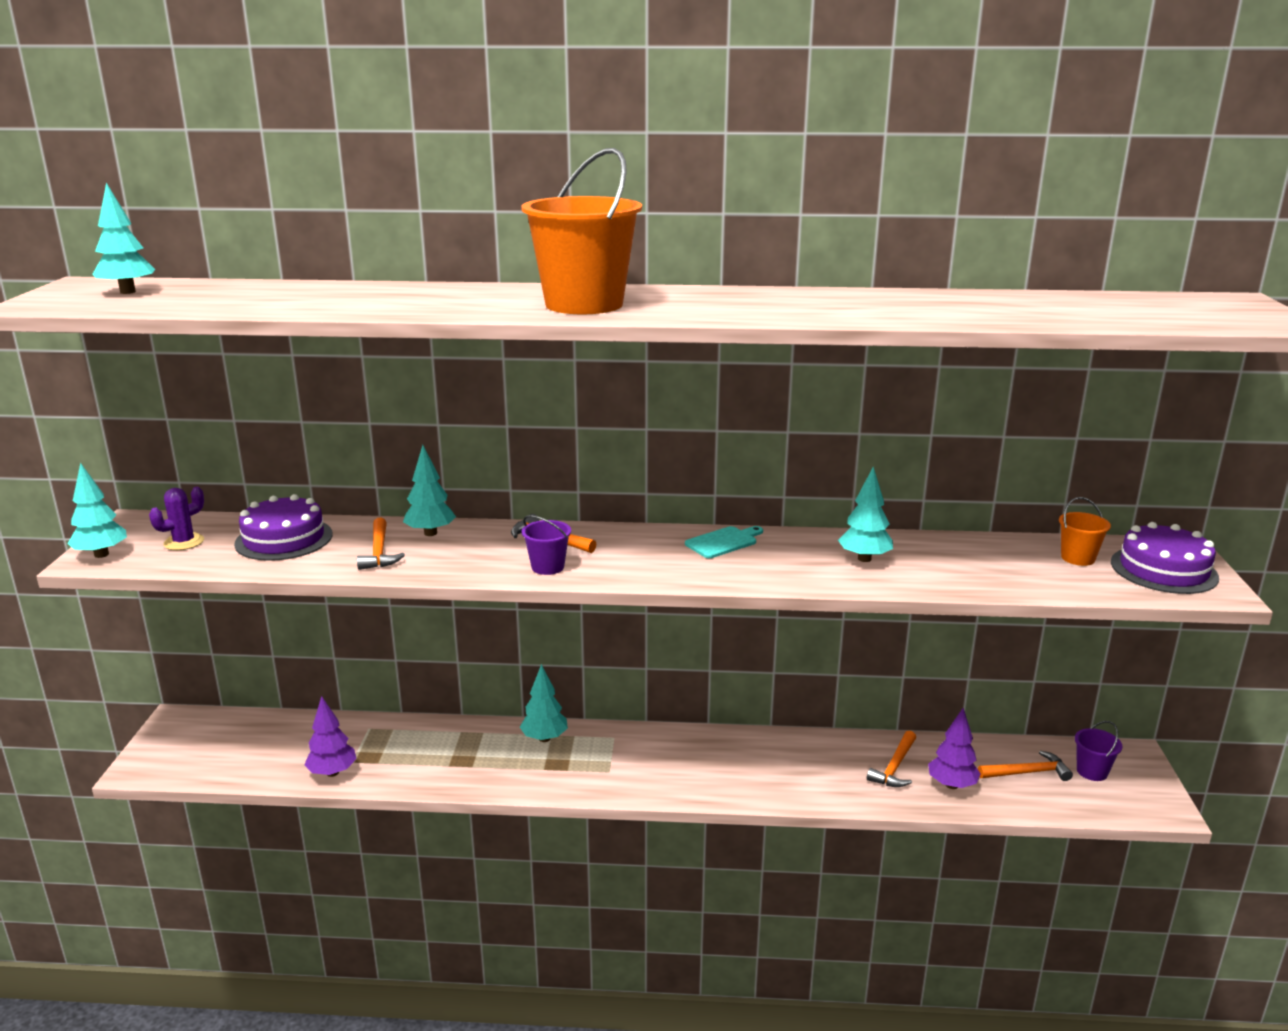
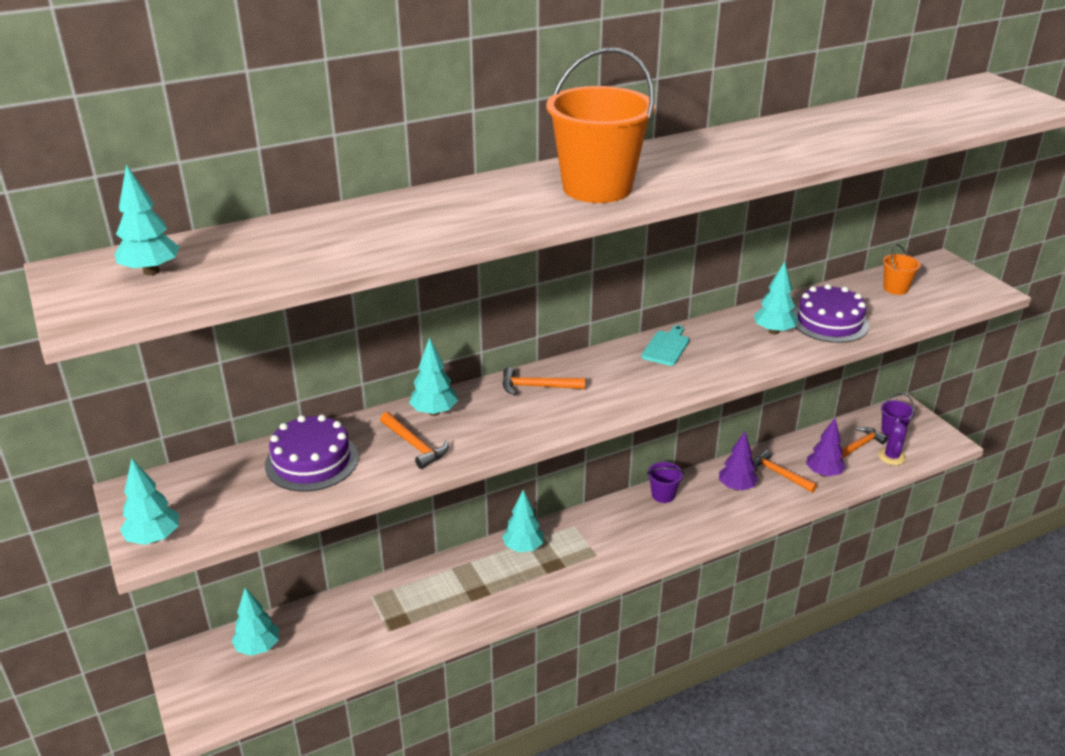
camera: 30 degrees left, 10 degrees up
purple cactus [149,487,204,550] -> purple cactus moved to [878,417,907,465]
purple tree [305,696,357,777] -> purple tree moved to [719,431,758,491]
purple bucket [522,515,571,575] -> purple bucket moved to [647,462,684,503]
orange hammer [867,731,916,787] -> orange hammer turned 135 degrees clockwise [753,450,817,493]
purple cake [1111,522,1219,594] -> purple cake moved to [793,284,869,343]
none -> turquoise tree [232,588,279,656]

